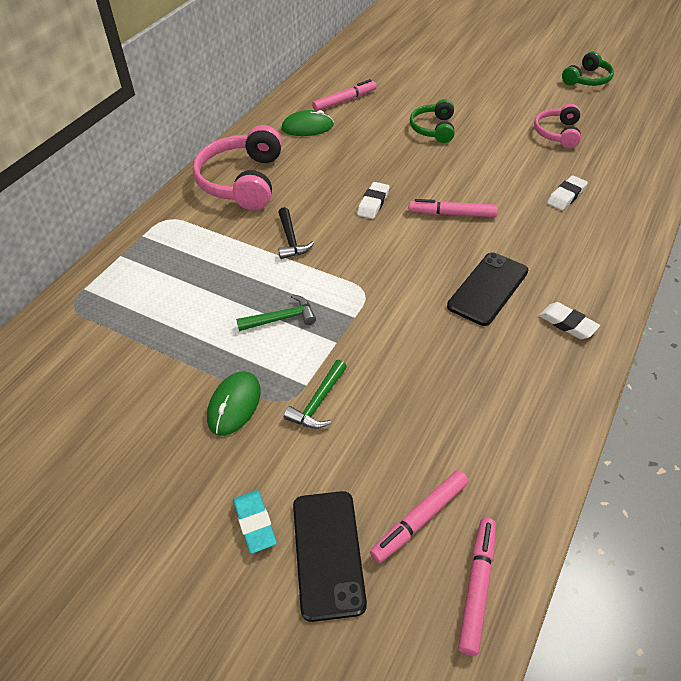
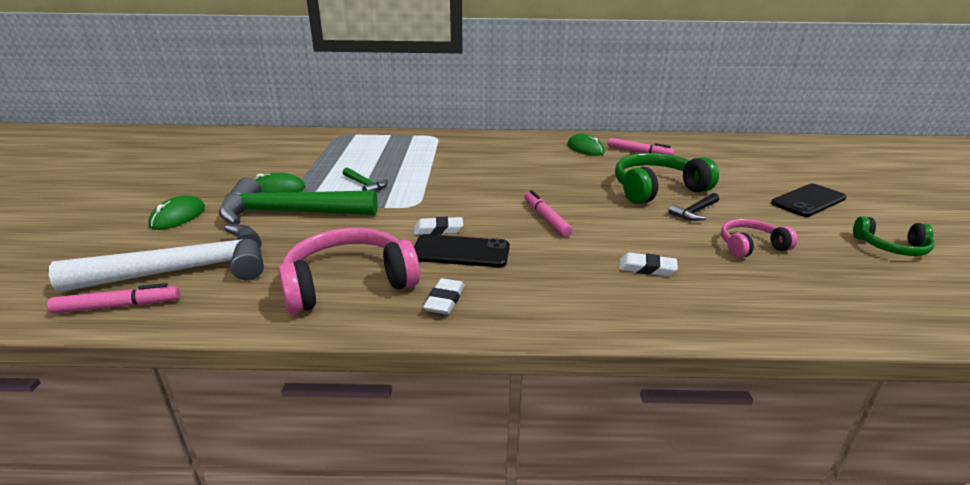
camera: 60 degrees right, 20 degrees down
pink headphones [193,125,282,210] -> pink headphones moved to [278,228,420,314]
turquoise eraser [233,490,277,554] -> green mouse [148,196,205,230]
black hammer [278,207,314,259] -> black hammer moved to [668,193,719,221]
green hammer [284,360,347,429] -> green hammer [219,177,378,225], size x2.32
black phone [293,491,367,622] -> black phone moved to [771,184,847,217]
white eraser [357,182,390,219] -> white eraser moved to [414,217,463,235]
pink marker [370,470,469,563] -> white hammer [49,224,264,292]
green headphones [410,99,455,143] -> green headphones [615,153,719,204], size x1.74

